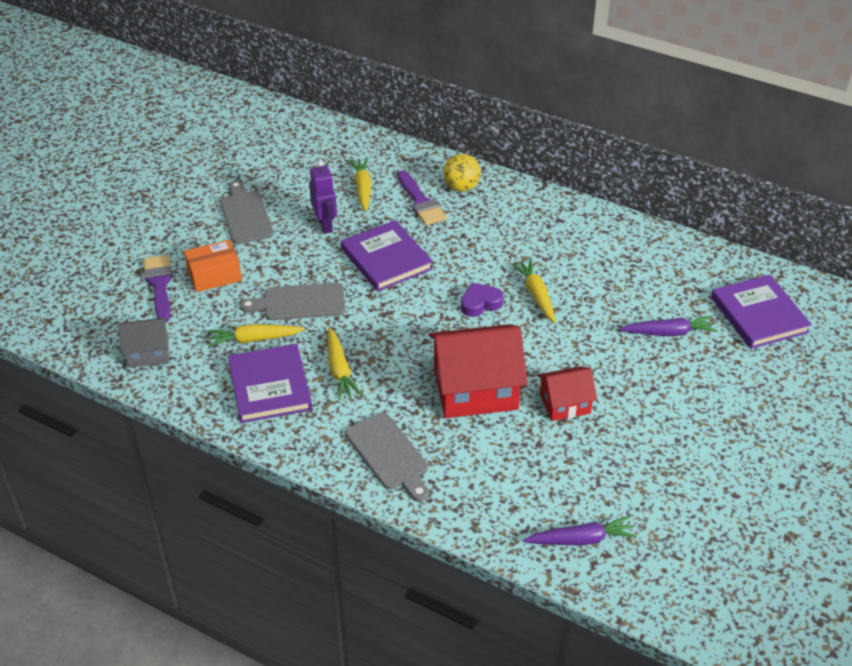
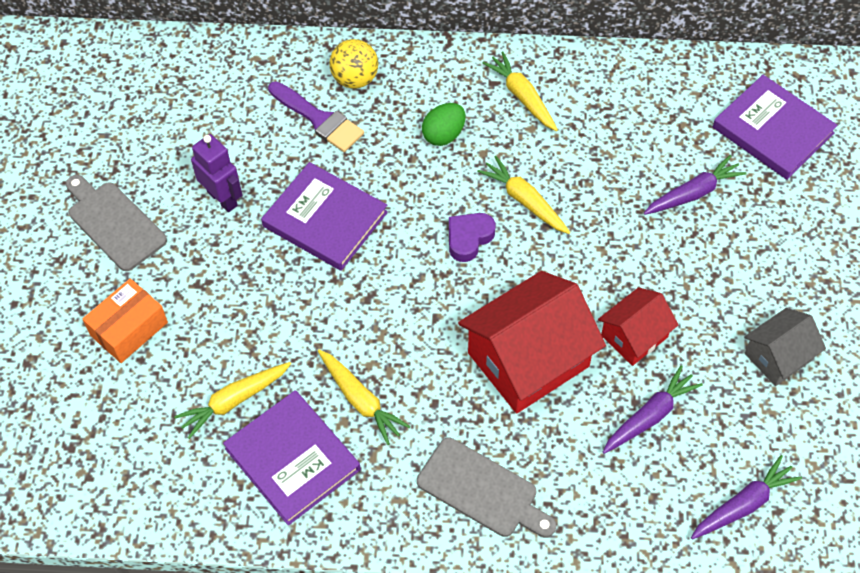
camera: 25 degrees left, 15 degrees up
grey house [118,318,169,368] -> grey house moved to [744,308,826,386]
purple brush [144,255,172,322] -> none
grey cutting board [240,282,345,320] -> none
yellow carrot [349,158,371,212] -> yellow carrot moved to [482,52,558,131]
none -> green egg [422,103,466,146]
none -> purple carrot [603,365,703,454]

